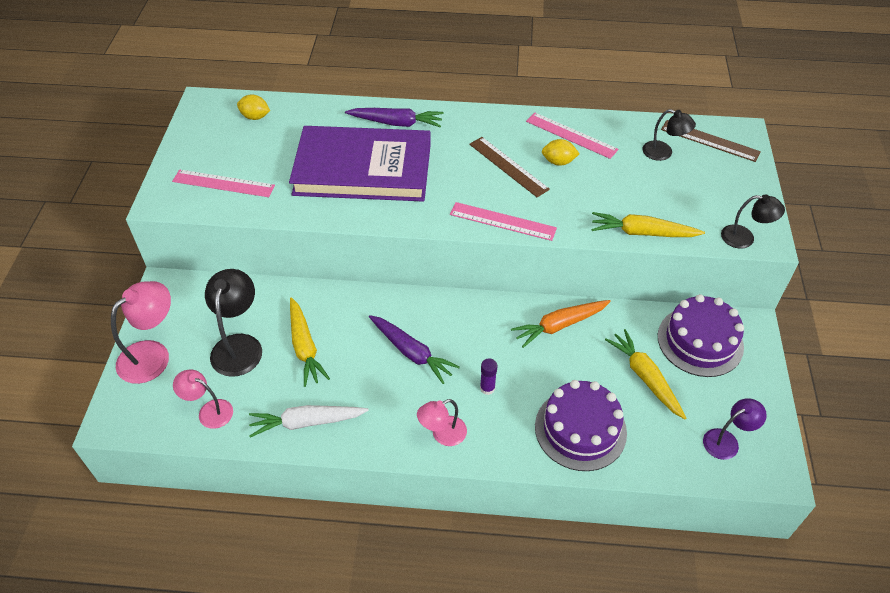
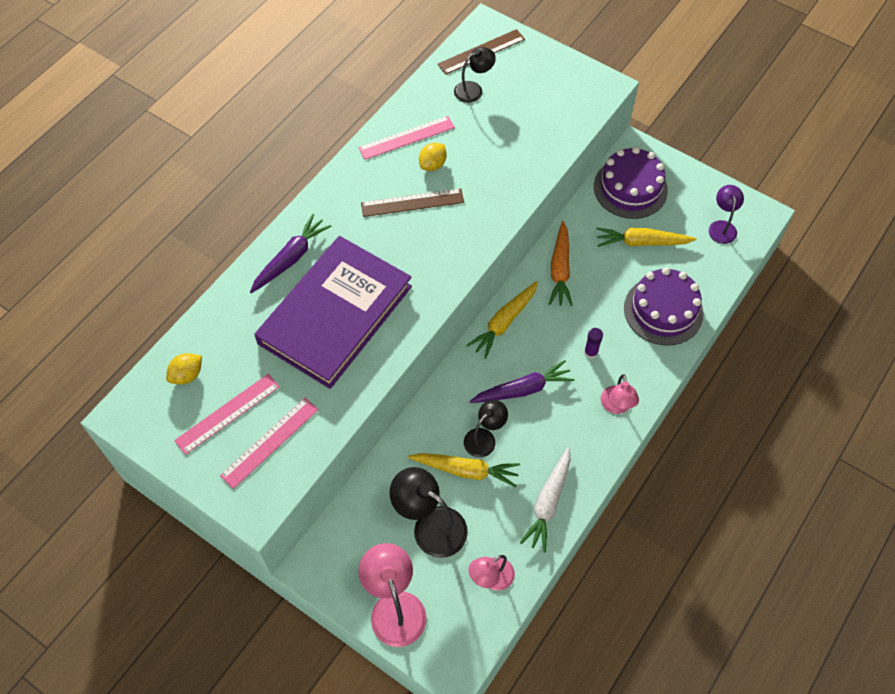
camera: 60 degrees left, 10 degrees up
pink ruler [450,202,557,241] -> pink ruler moved to [174,374,280,455]
yellow carrot [592,212,705,237] -> yellow carrot moved to [466,281,538,359]
black lamp [721,194,785,249] -> black lamp moved to [464,400,508,458]

